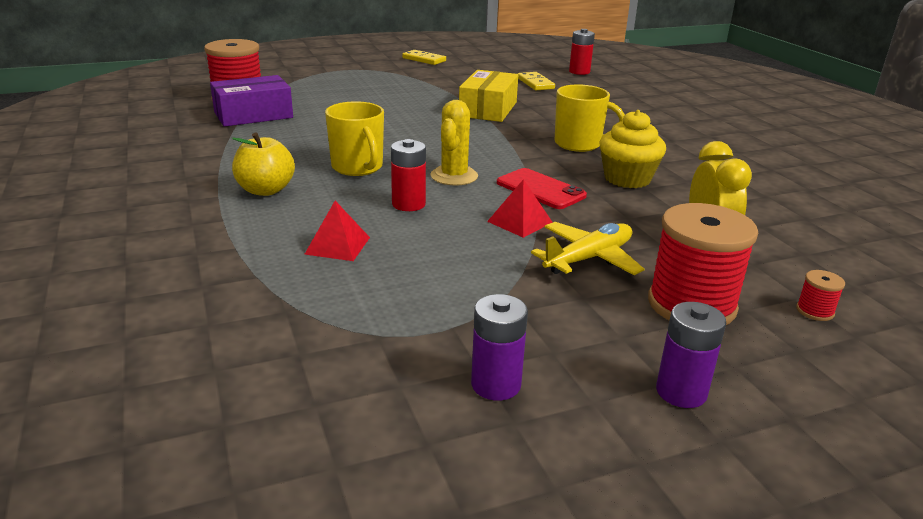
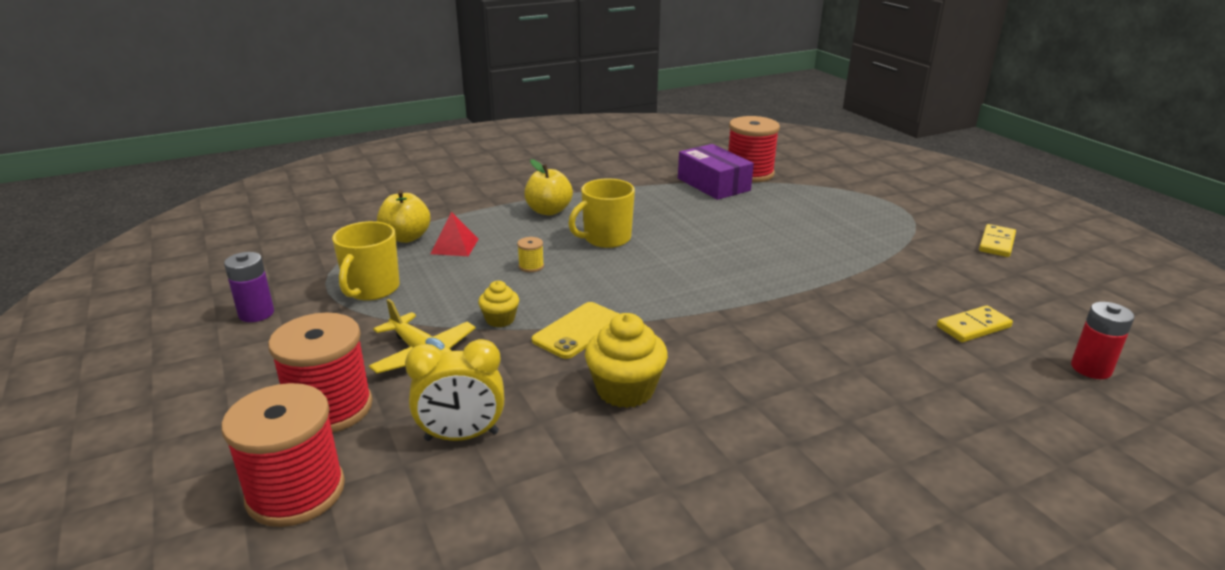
camera: 85 degrees right, 0 degrees up
red battery [391,139,426,211] -> yellow spool [517,237,544,272]
yellow cactus [431,100,478,186] -> none
yellow box [459,70,518,122] -> none
red pyramid [487,179,553,238] -> yellow cupcake [478,281,519,327]
red phone [497,168,587,209] -> yellow phone [532,302,619,359]
yellow mug [555,84,625,152] -> yellow mug moved to [332,221,400,301]
purple battery [656,302,726,408] -> none
red spool [796,270,845,321] -> red spool [221,383,345,527], size x2.44
none -> yellow apple [377,190,430,243]

